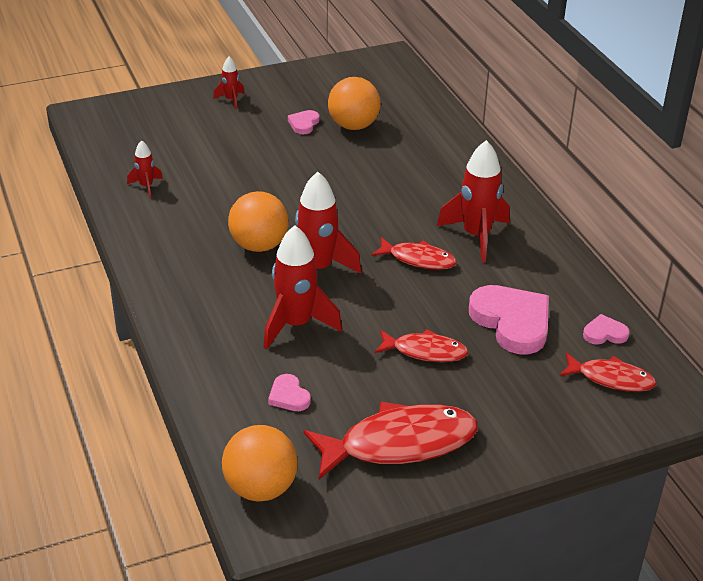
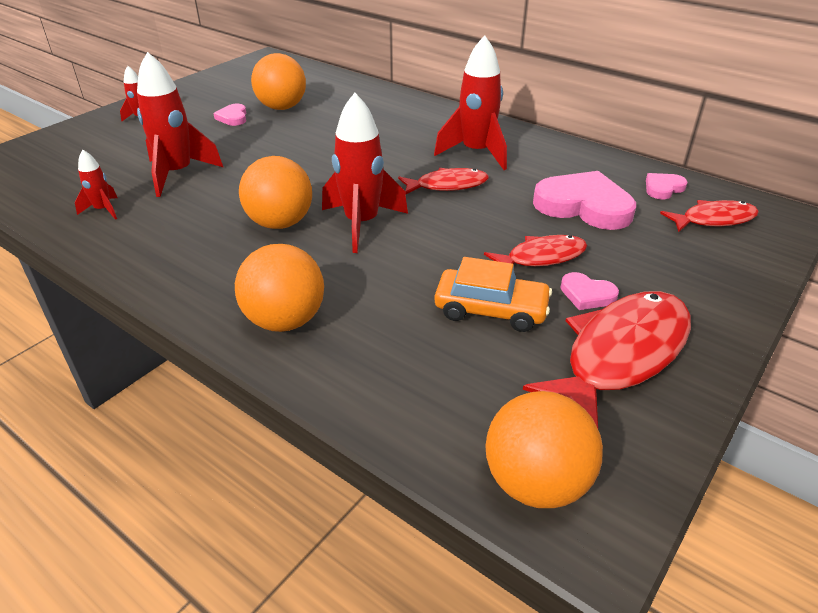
camera: 30 degrees left, 0 degrees up
red rocket [263,225,342,350] -> red rocket moved to [137,52,223,197]
pink heart [268,374,311,411] -> pink heart moved to [560,272,619,310]
none -> orange ball [235,244,324,332]
none -> orange car [435,257,552,332]

